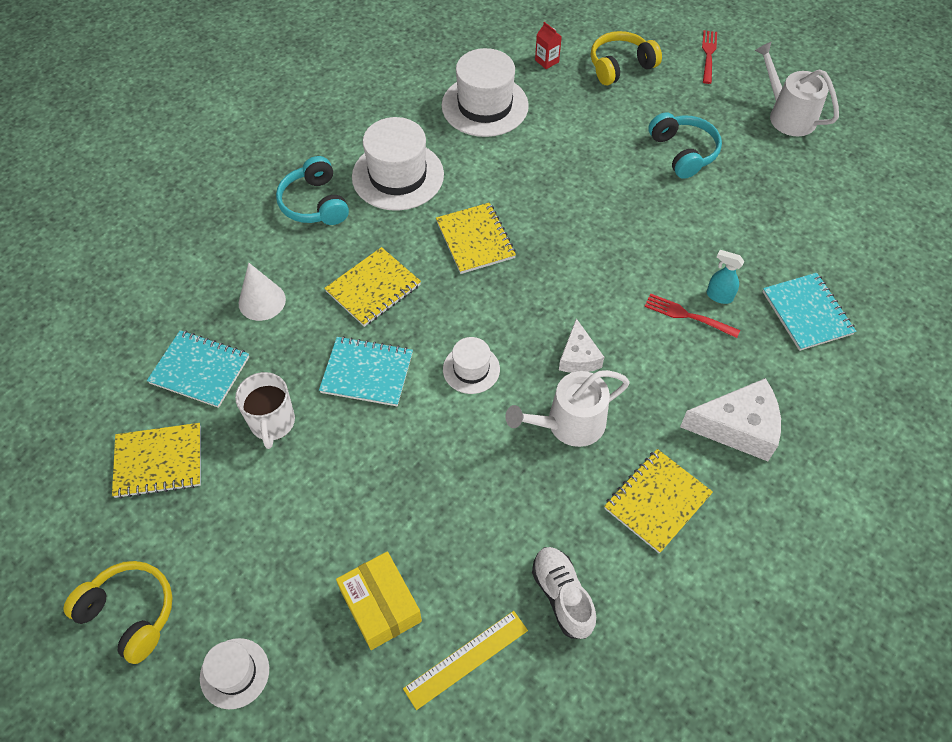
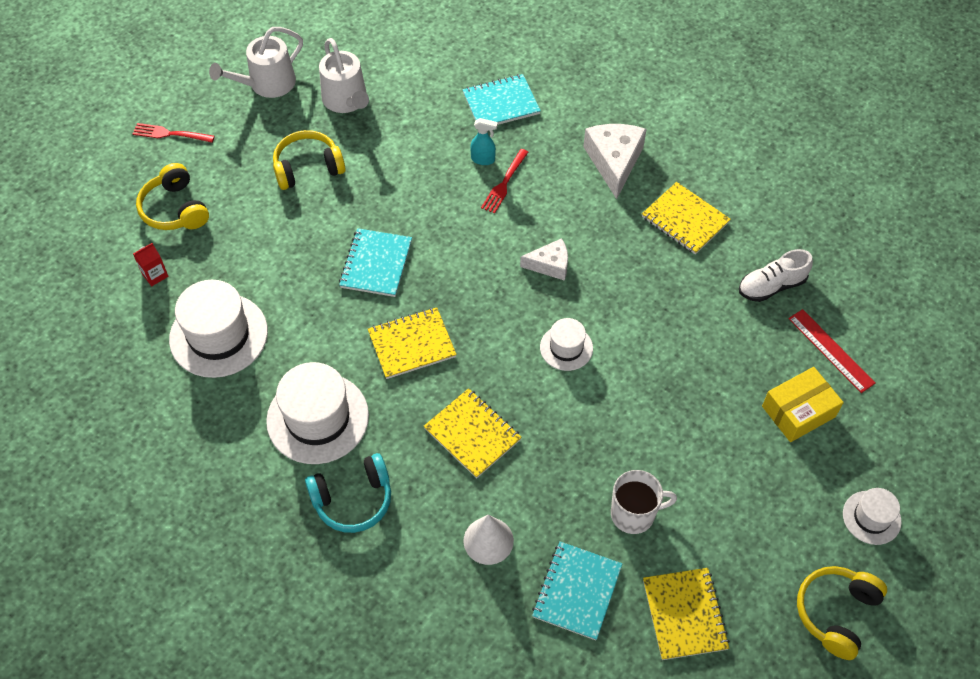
camera: 90 degrees left, 0 degrees up
turquoise notebook [319,336,413,406] -> turquoise notebook moved to [339,228,412,297]
yellow ruler [403,611,528,710] -> red ruler [789,309,875,393]
white watering can [505,370,630,447] -> white watering can moved to [319,38,369,113]
turquoise headphones [648,112,722,179] -> yellow headphones [273,130,345,190]
turquoise spray bottle [707,250,744,304] -> turquoise spray bottle turned 105 degrees counterclockwise [470,118,498,165]

